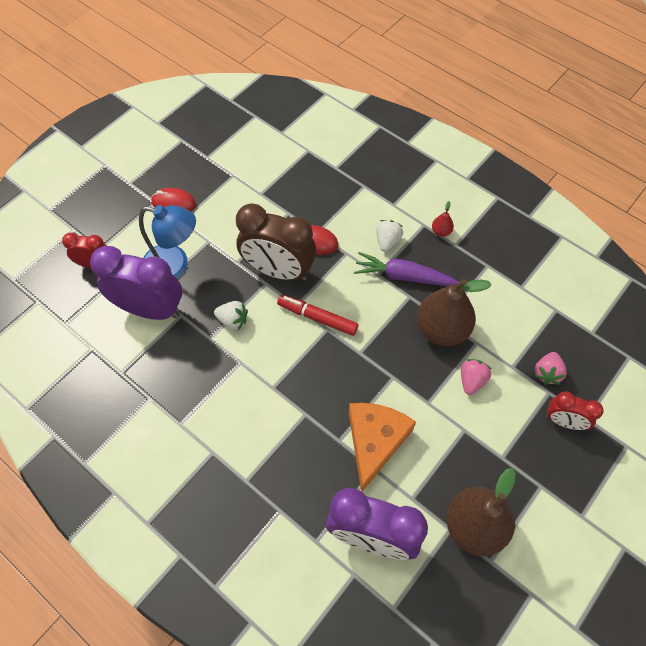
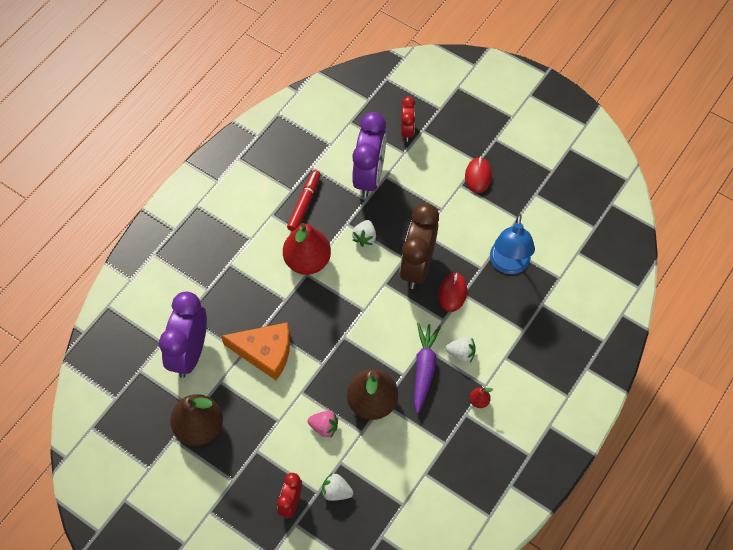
camera: 85 degrees right, 0 degrees up
blue lamp [139,205,196,278] -> blue lamp moved to [490,215,535,274]
red marker [277,295,358,336] -> red marker moved to [287,170,321,232]
pink strawberry [534,352,567,385] -> white strawberry [322,473,353,501]
none -> red pear [283,223,331,275]

